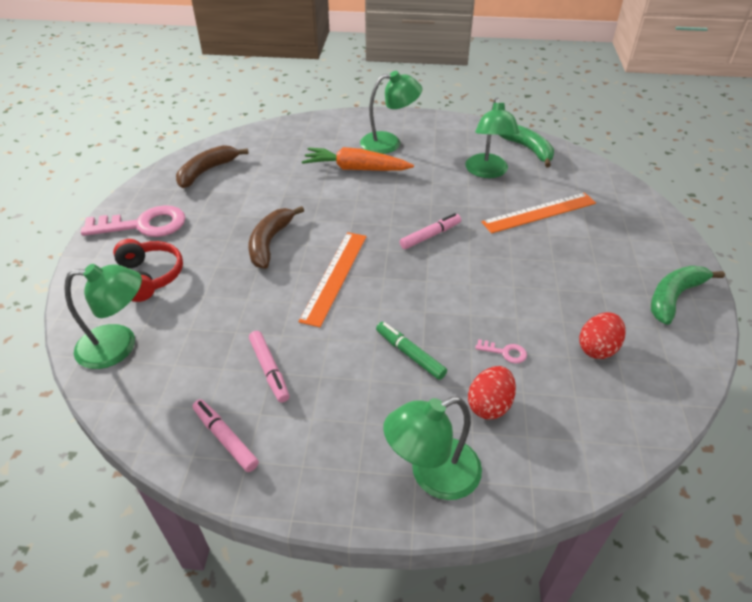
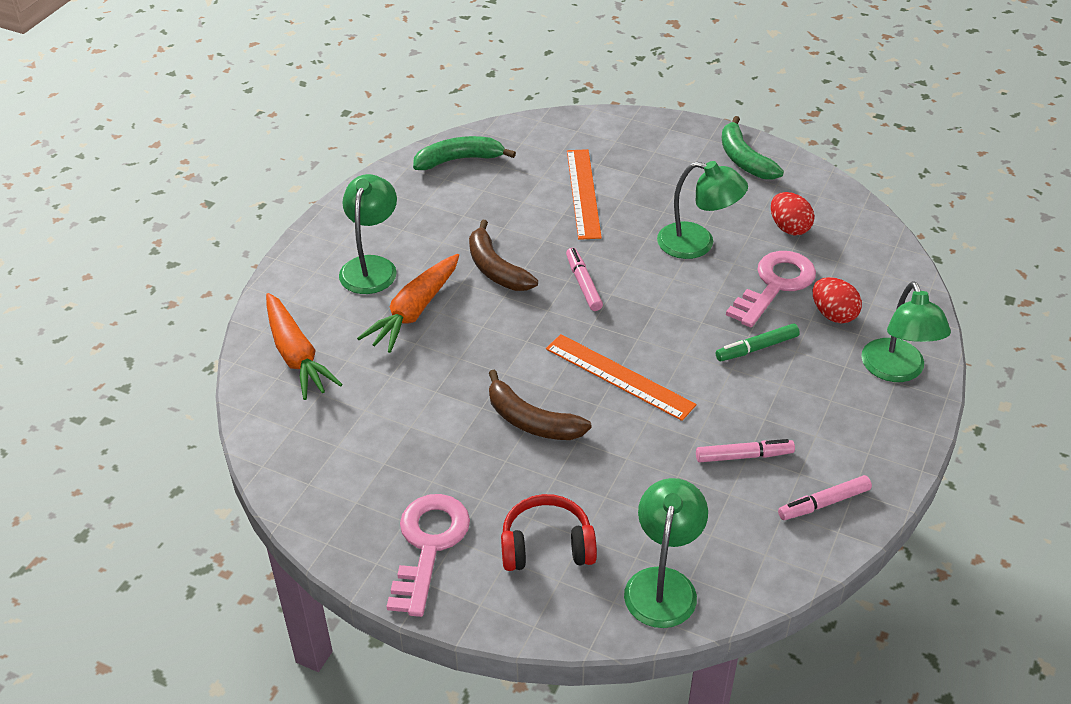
camera: 70 degrees left, 0 degrees up
brown banana [176,145,249,188] -> brown banana moved to [469,220,538,291]
green lamp [465,98,519,178] -> green lamp moved to [657,161,748,259]
pink key [475,339,527,363] -> pink key [726,251,816,328], size x2.42
none -> orange carrot [266,293,343,400]

